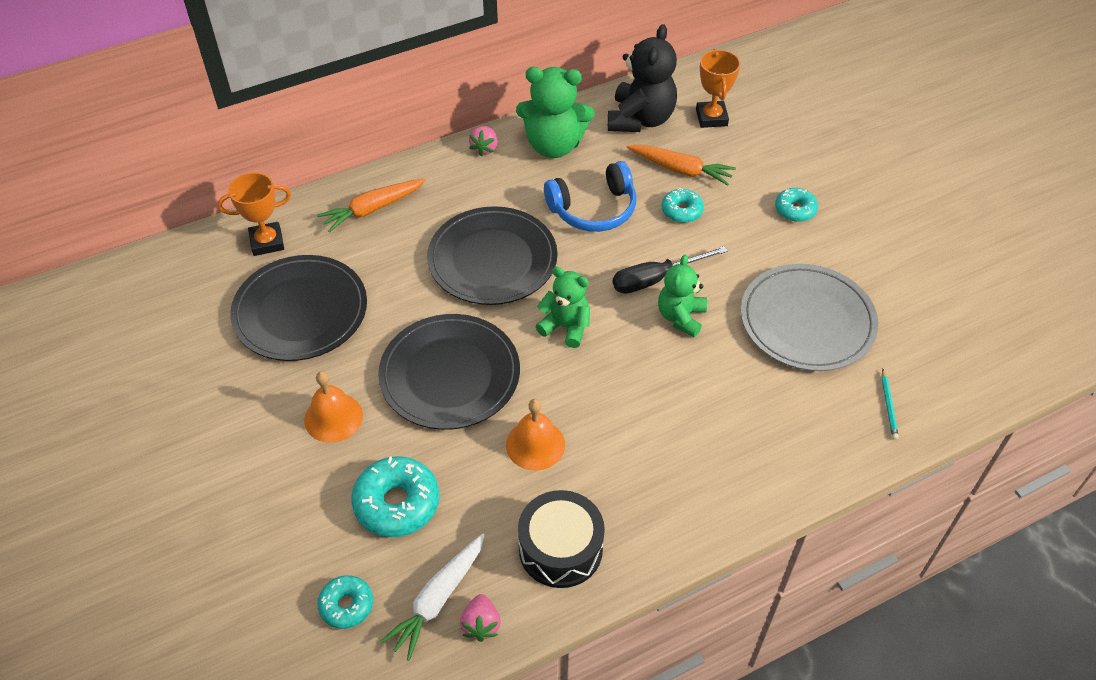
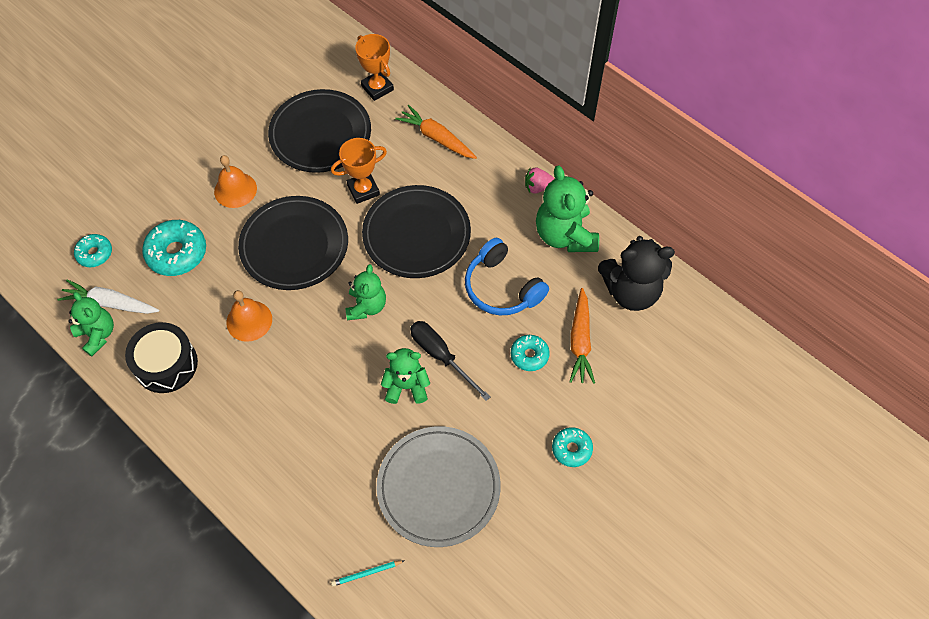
camera: 70 degrees right, 10 degrees up
pink strawberry [460,594,501,642] -> green teddy bear [68,292,114,356]
orange trophy [696,49,740,128] -> orange trophy moved to [331,138,387,204]

